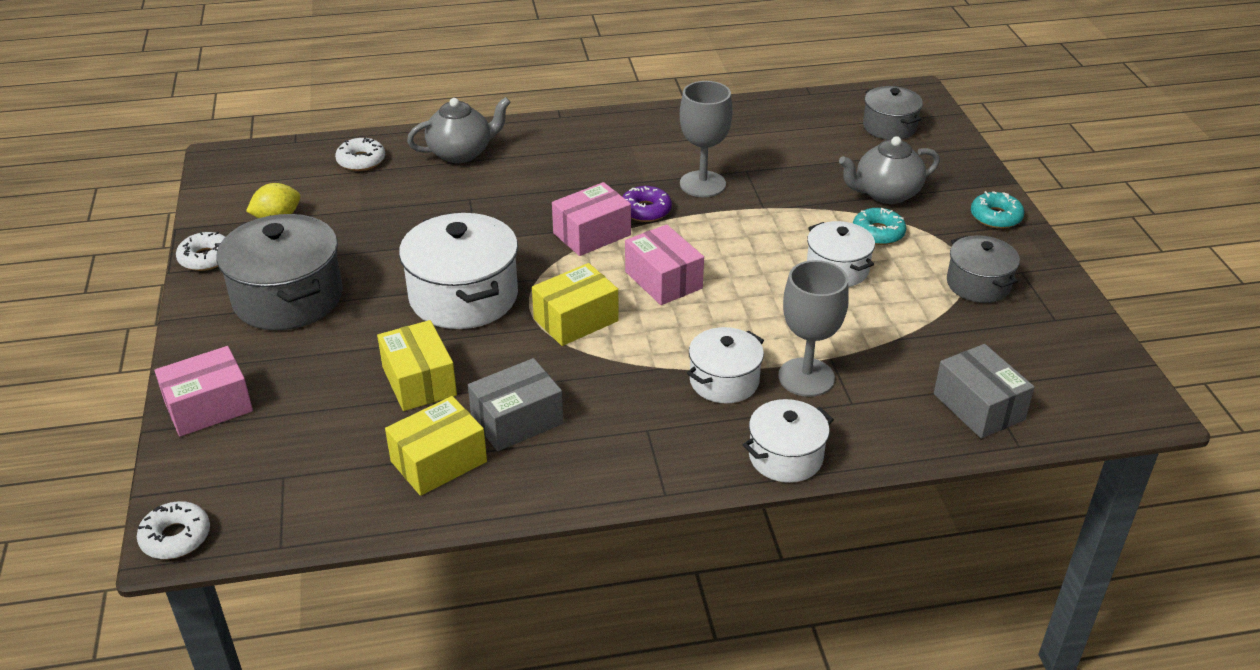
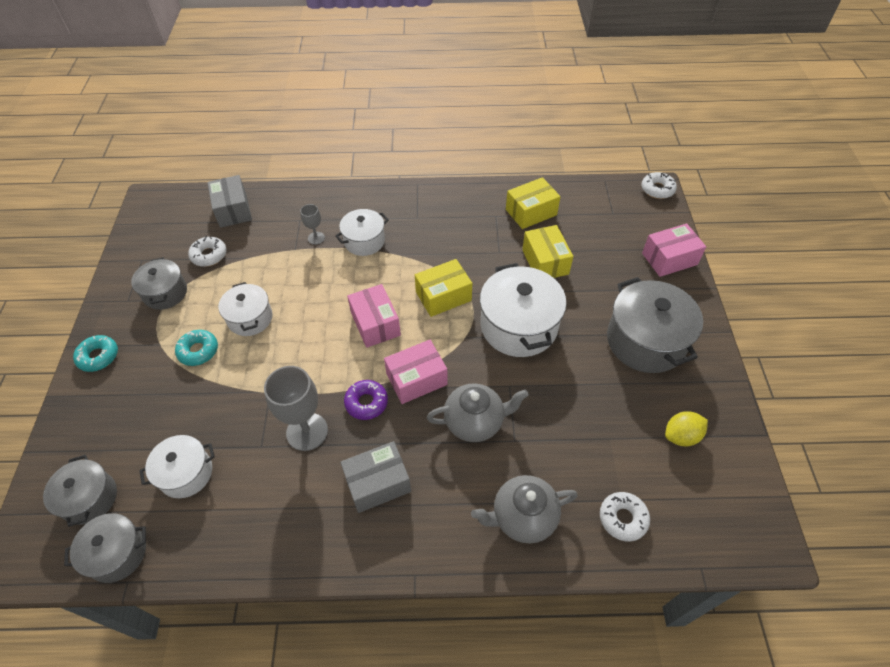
camera: 170 degrees left, 15 degrees up
white donut [176,232,225,271] -> white donut moved to [188,236,227,267]
grey box [468,358,563,451] -> grey box moved to [340,441,411,513]
white pot [743,399,834,483] -> white pot moved to [139,435,215,498]
grey goblet [778,260,849,397] -> grey goblet [300,204,325,245], size x0.52
grey teapot [839,136,940,204] -> grey teapot moved to [427,383,529,442]
none -> grey pot [64,513,146,583]

